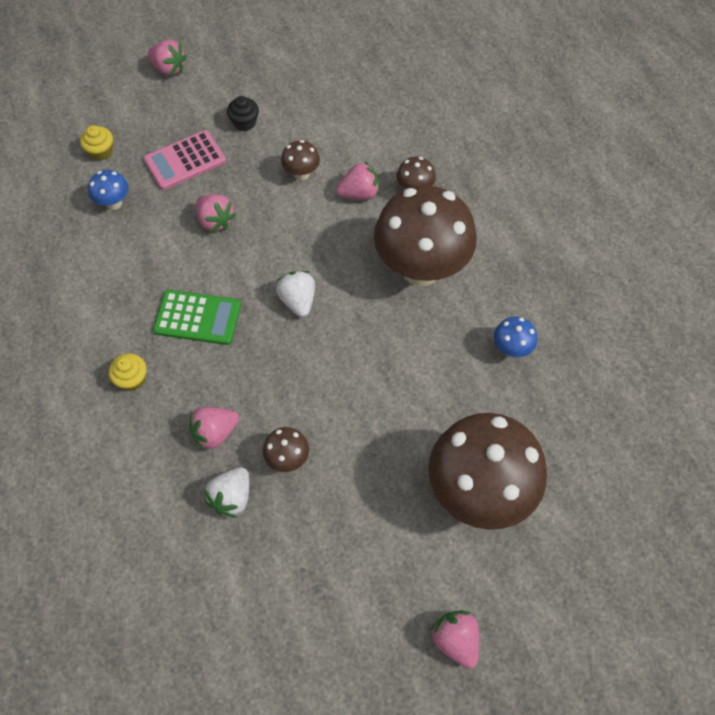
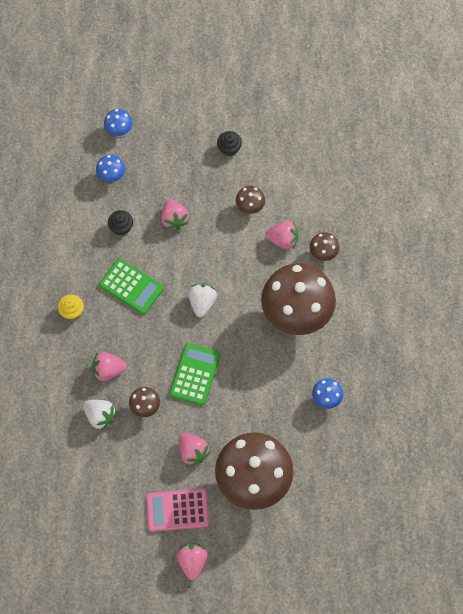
camera: 25 degrees right, 5 degrees up
yellow cupcake [80,125,113,160] -> blue mushroom [104,109,133,137]
pink calculator [144,130,226,190] -> pink calculator moved to [146,488,209,532]
pink strawberry [148,40,187,76] -> pink strawberry moved to [179,433,210,467]
white strawberry [204,467,249,518] -> white strawberry turned 105 degrees counterclockwise [83,400,117,430]
none -> black cupcake [108,210,133,236]
none -> green calculator [170,343,221,406]

